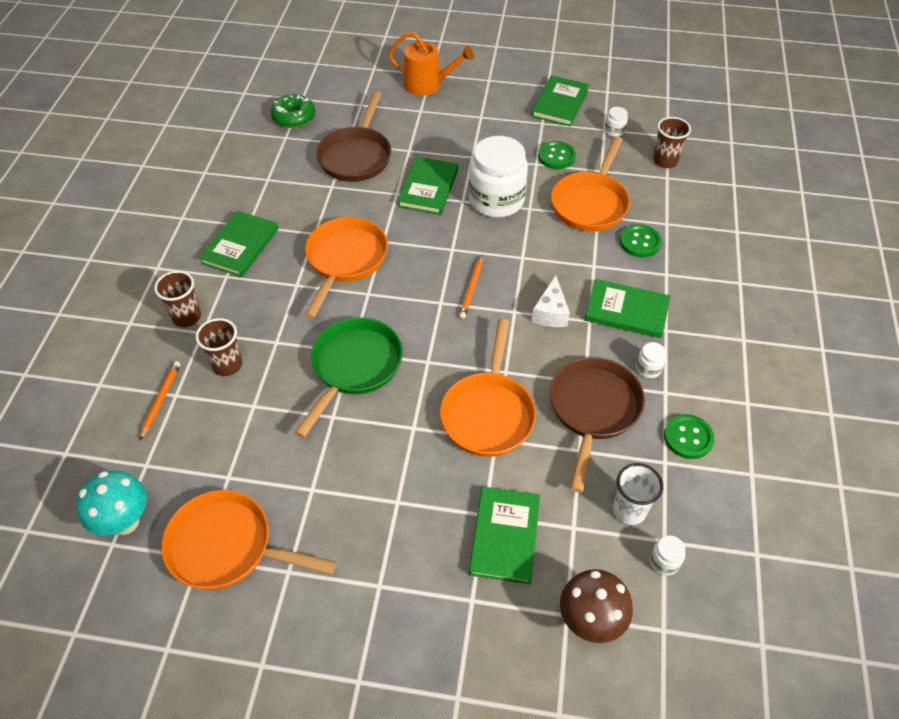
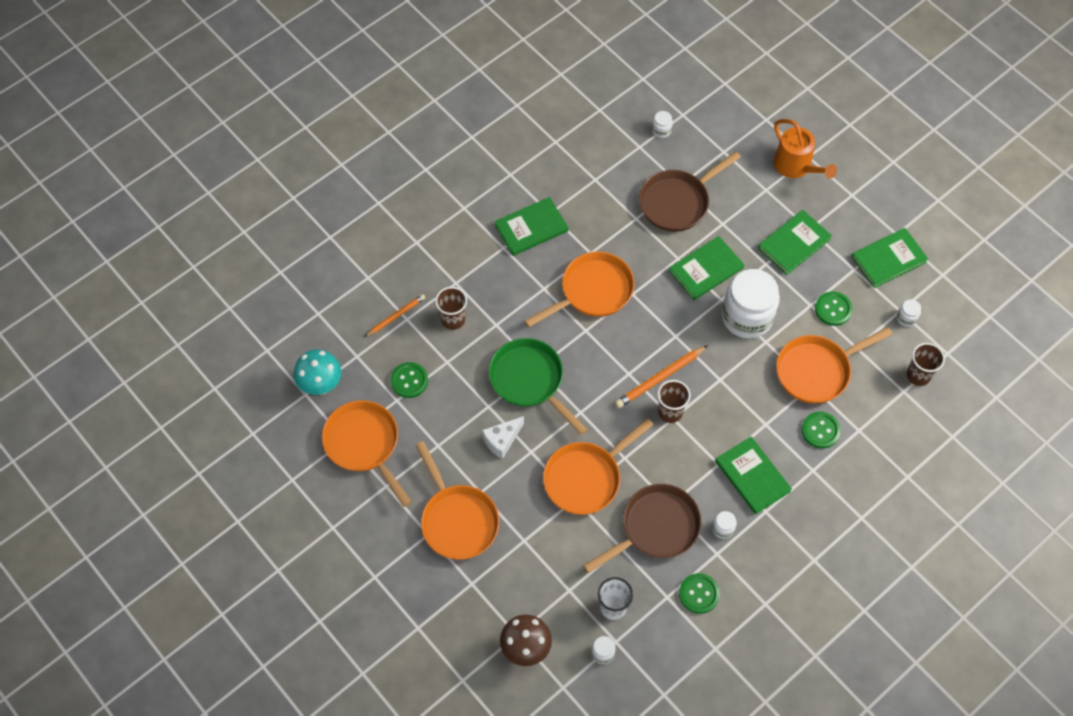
camera: 40 degrees right, 10 degrees up
brown cup [154,271,201,327] -> brown cup moved to [657,380,691,423]
green donut [271,94,315,128] -> white jar [652,111,673,138]
green pan [294,318,403,438] -> green pan turned 105 degrees counterclockwise [488,338,588,435]
orange pencil [459,255,483,319] -> orange pencil [615,345,708,408], size x1.52
green book [469,487,540,584] -> green book moved to [758,210,832,275]
white cheese [532,275,570,327] -> white cheese moved to [482,416,524,459]
none -> green button [390,362,428,398]
none -> orange pan [415,441,499,560]

